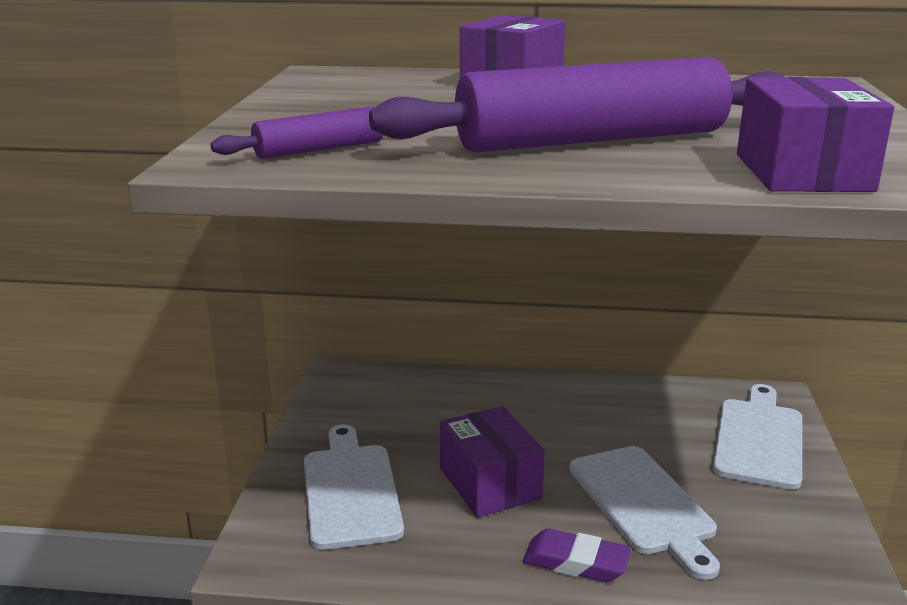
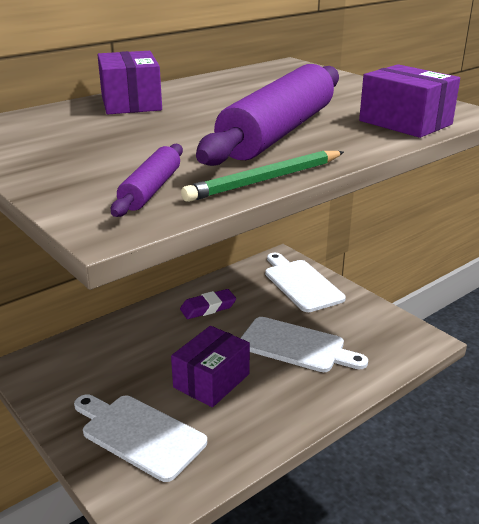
camera: 45 degrees left, 5 degrees up
purple box [440,406,545,517] -> purple box turned 75 degrees counterclockwise [171,326,250,407]
purple eraser [523,528,631,582] -> purple eraser moved to [180,289,236,319]
none -> green pencil [181,151,344,202]

